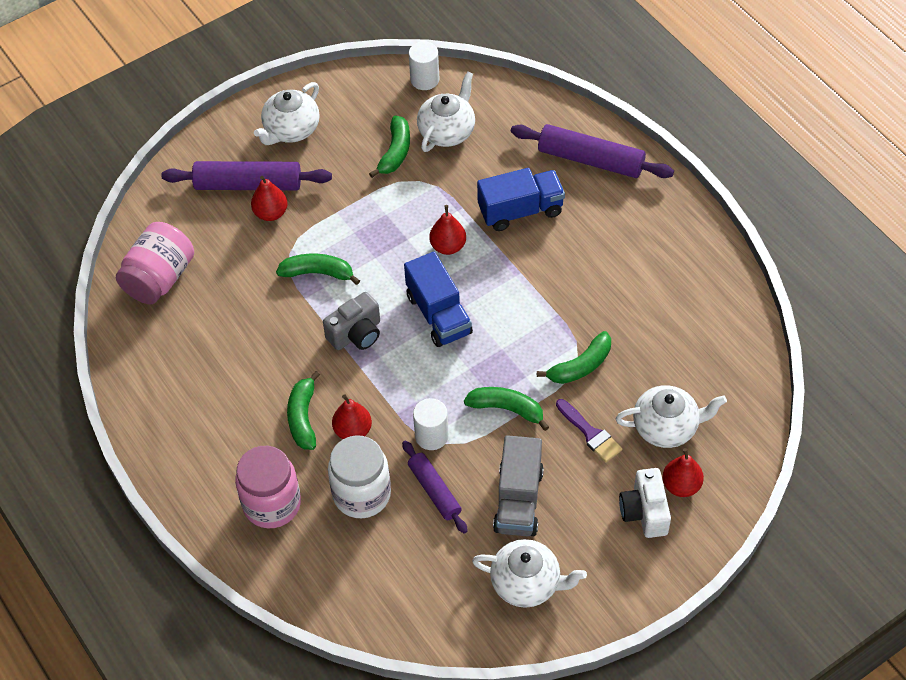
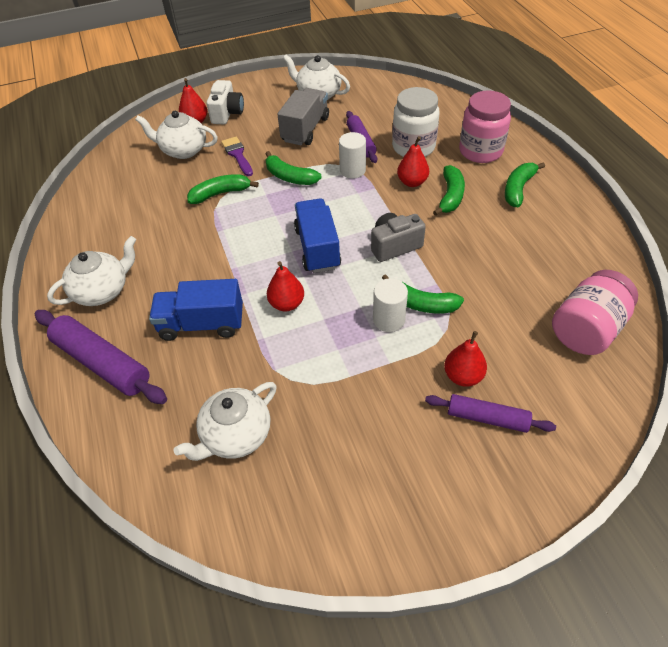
camera: 165 degrees left, 5 degrees down
purple rolling pin [161,161,332,190] -> purple rolling pin [425,394,556,433], size x0.62
white teapot [254,82,320,145] -> white teapot moved to [47,236,136,306]
green banana [369,115,410,178] -> green banana moved to [505,162,545,207]
white cylinder [409,41,439,90] -> white cylinder moved to [373,278,408,332]

